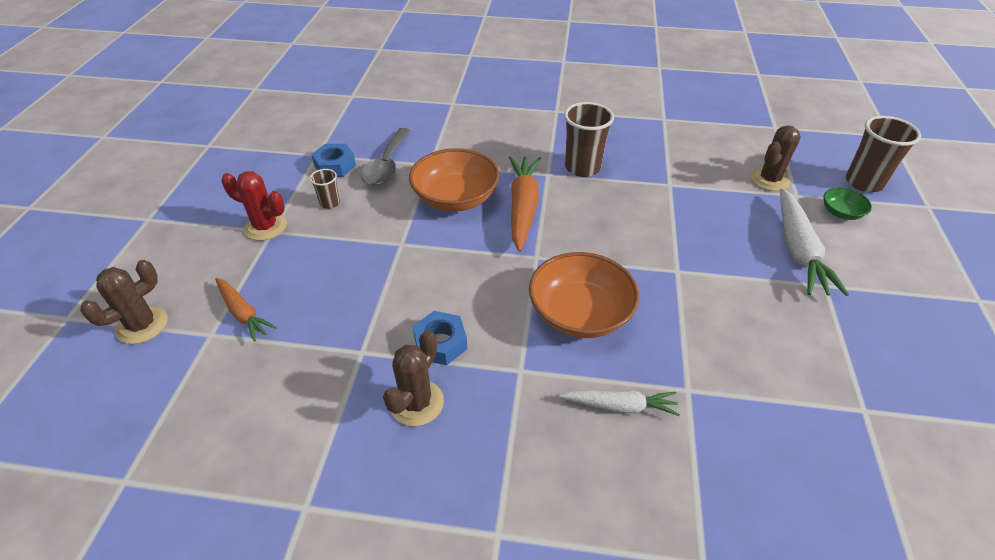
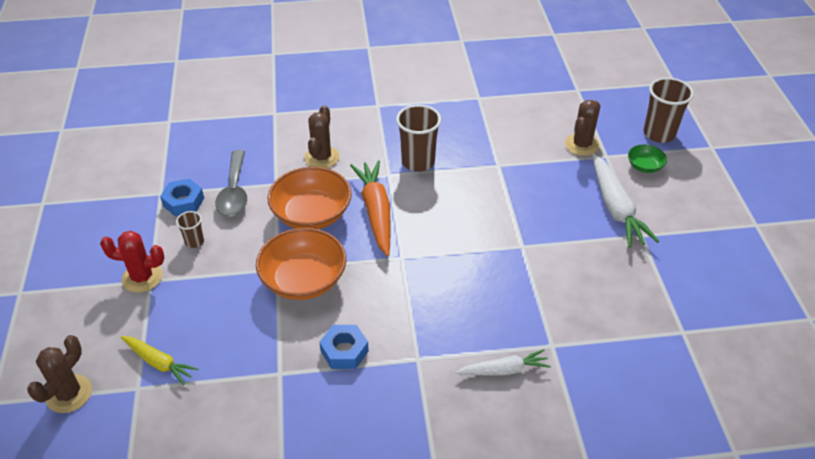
camera: 15 degrees left, 0 degrees up
orange carrot [215,278,277,342] -> yellow carrot [121,336,198,385]
brown cactus [383,330,444,426] -> brown cactus moved to [304,105,339,168]
orange bowl [529,252,639,338] -> orange bowl moved to [256,228,346,300]

